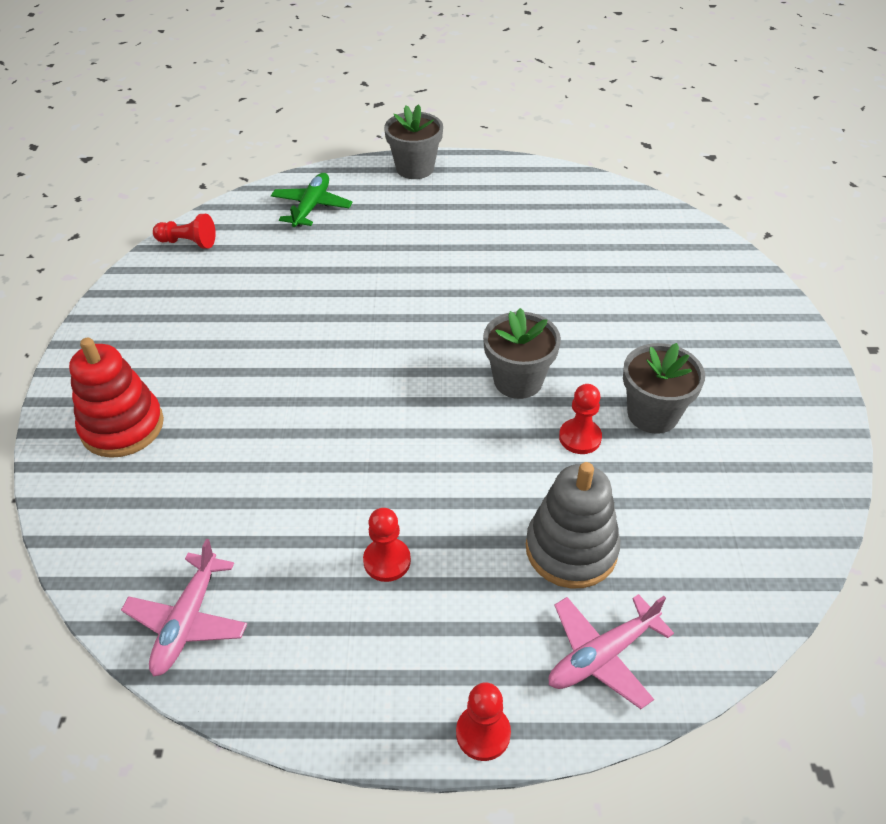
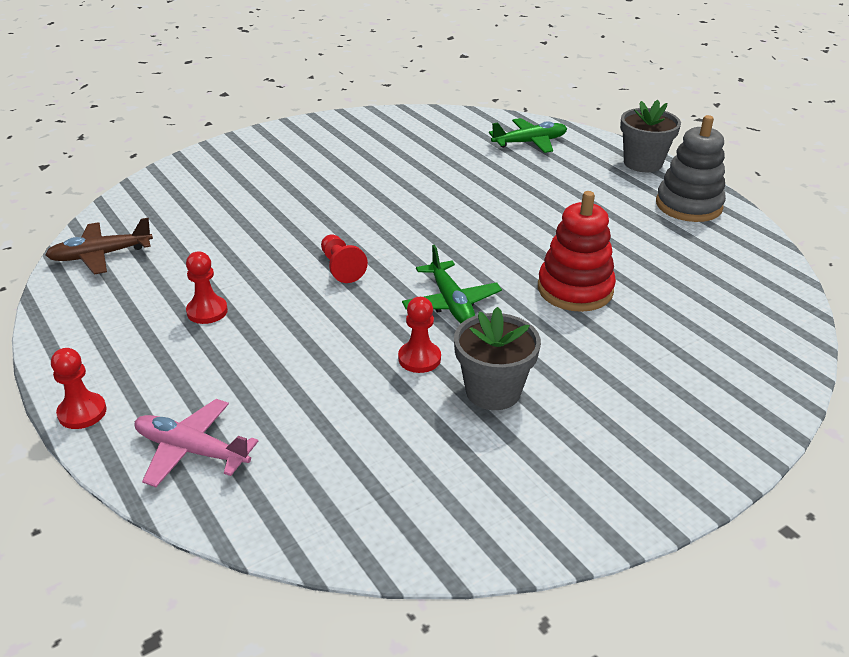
camera: 55 degrees right, 10 degrees down
red stacking toy [69,338,164,458] -> red stacking toy moved to [538,191,616,312]
pink plane [121,539,247,677] -> brown plane [45,218,153,275]
red pawn [153,214,216,249] -> red pawn moved to [321,234,368,283]
grey flower pot [483,308,561,399] -> green plane [402,245,502,323]
grey stacking toy [526,462,620,588] -> grey stacking toy moved to [656,115,726,222]

